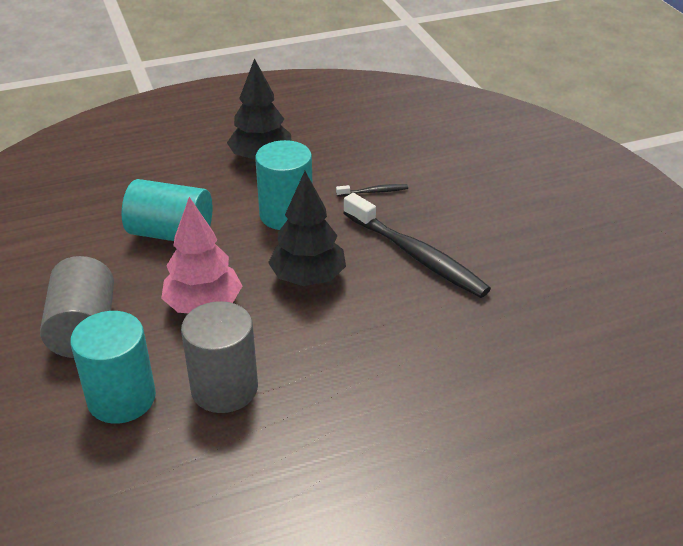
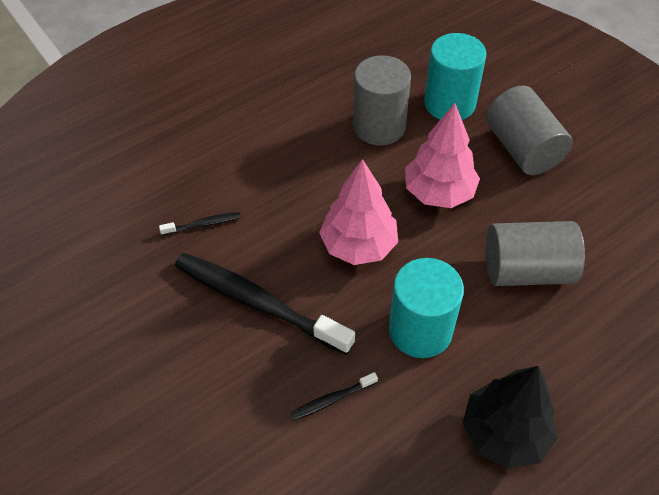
camera: 165 degrees right, 15 degrees up
turquoise cylinder [122,179,212,241] -> grey cylinder [485,221,585,286]
black tree [268,171,346,286] -> pink tree [319,159,398,265]
none -> black toothbrush [159,212,241,236]

